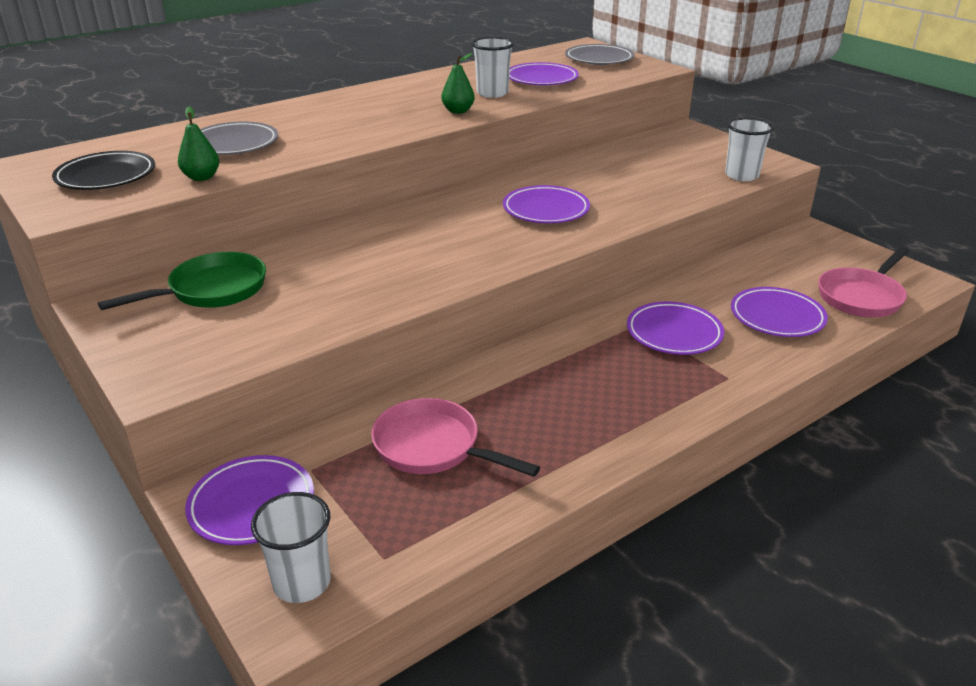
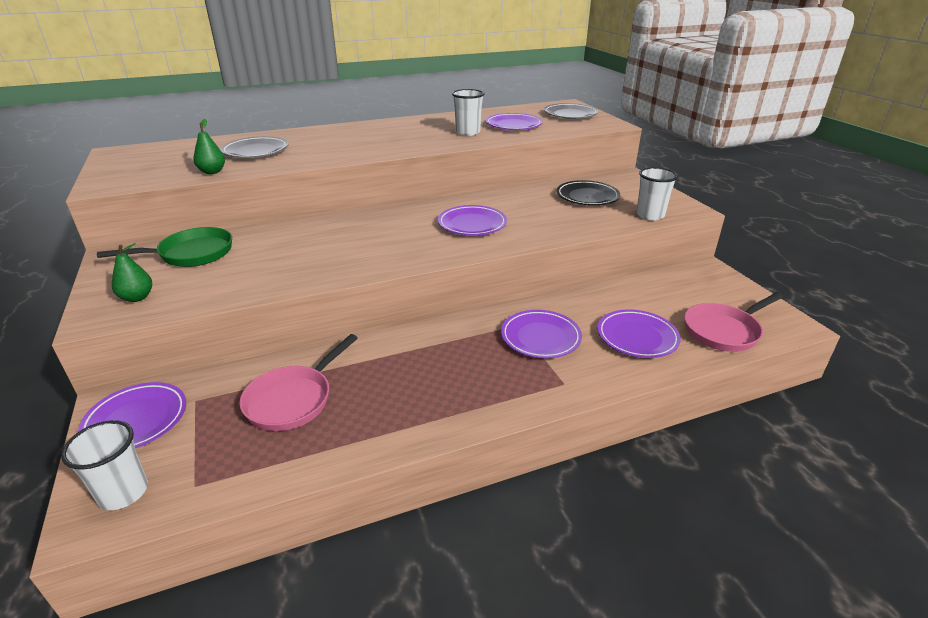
camera: 15 degrees right, 0 degrees up
black plate [52,151,155,190] -> black plate moved to [556,180,620,205]
pink pan [371,398,540,477] -> pink pan turned 105 degrees counterclockwise [240,334,358,431]
green pear [441,53,475,114] -> green pear moved to [112,243,152,302]

